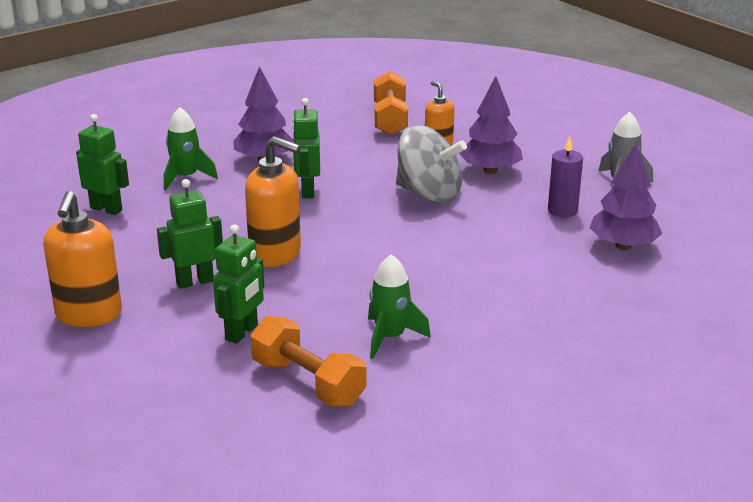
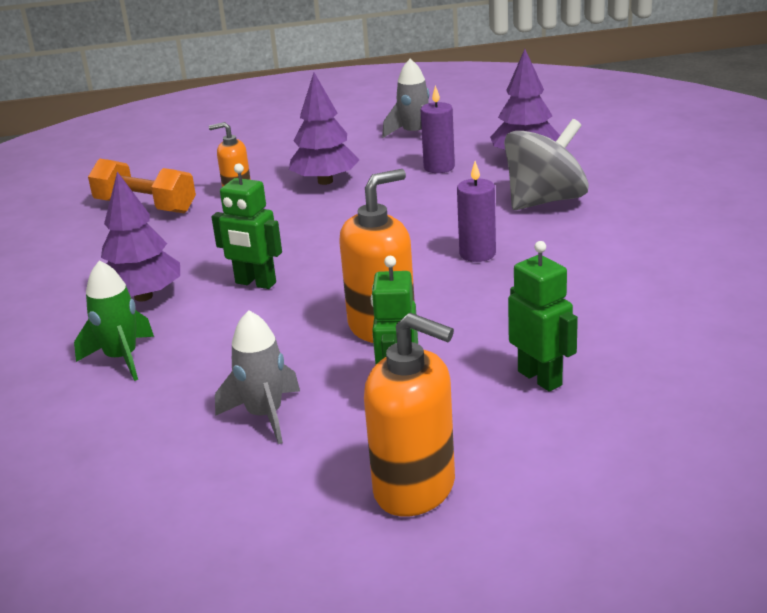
camera: 60 degrees left, 0 degrees up
green robot [76,114,129,215] -> none
orange dumbbell [250,316,367,406] -> none
green rocket [368,254,431,359] -> none
grey spinning top [396,125,467,204] -> grey spinning top moved to [504,119,589,210]
none -> grey rocket [215,310,300,444]
none -> purple candle [457,161,496,262]

